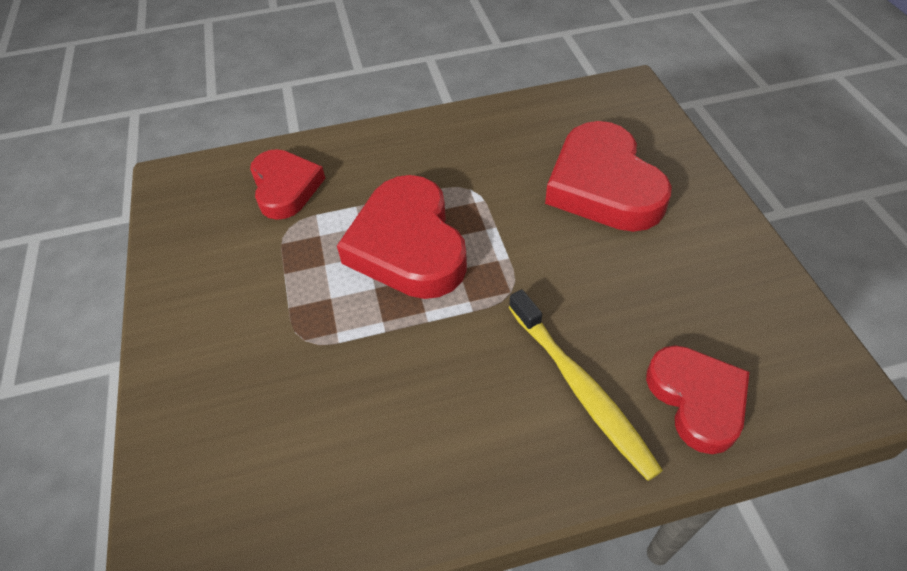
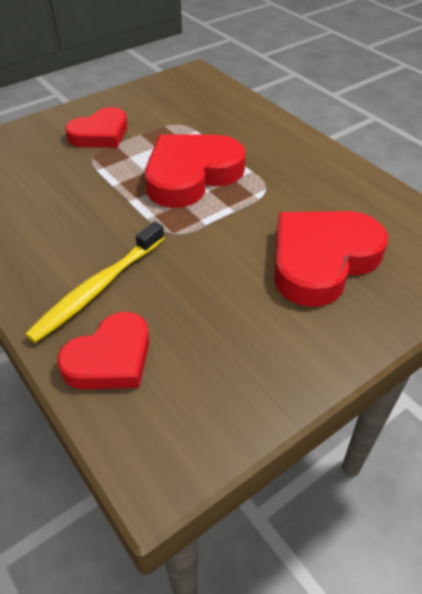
camera: 65 degrees right, 5 degrees down
red heart [250,149,325,220] -> red heart moved to [65,107,127,148]

